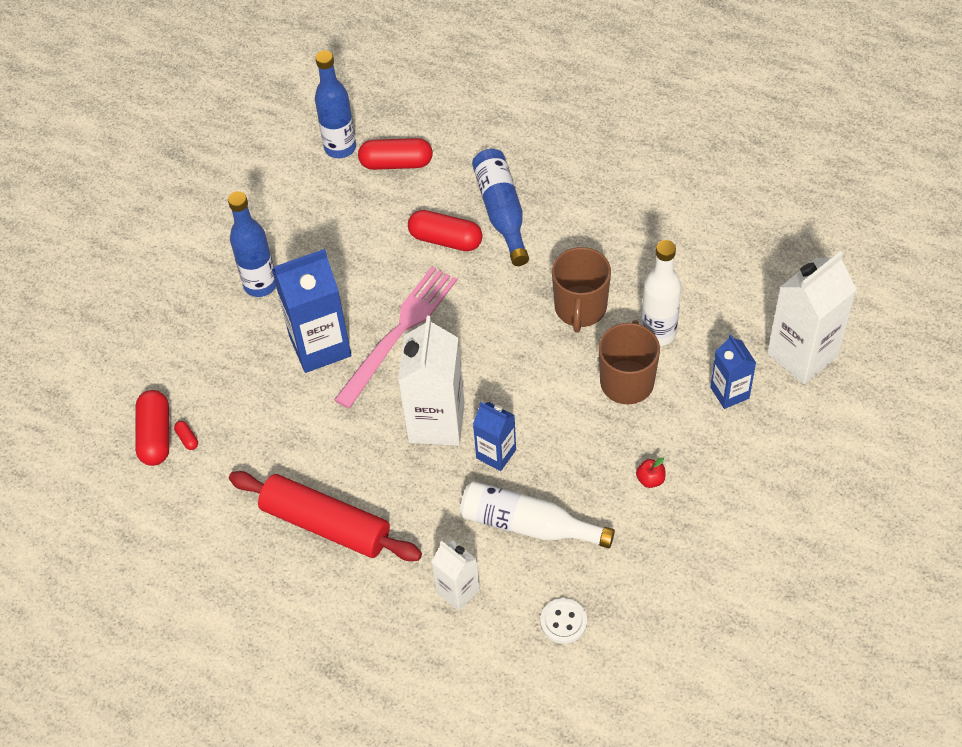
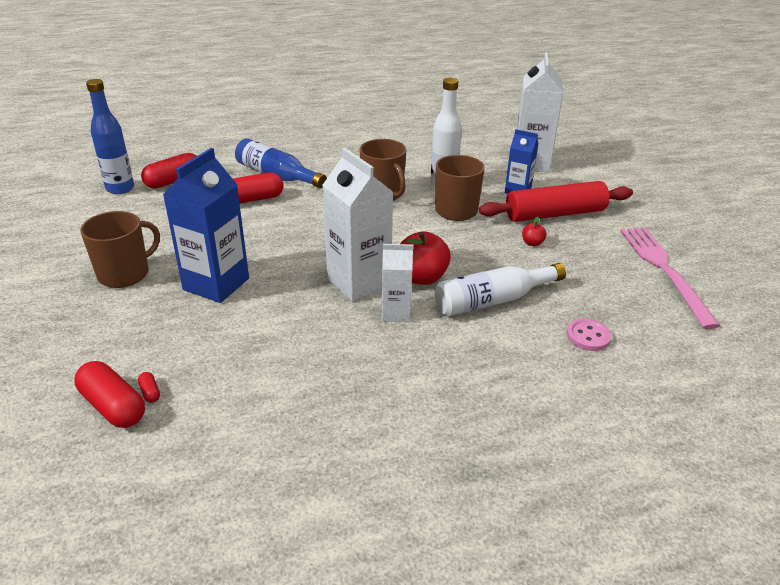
camera: 45 degrees left, 20 degrees down
red capsule [174,421,198,450] -> red capsule turned 45 degrees clockwise [138,372,160,403]
blue bottle [228,191,276,297] -> brown mug [80,211,160,288]
red rolling pin [229,471,422,561] -> red rolling pin moved to [479,181,633,222]
pink fork [334,267,457,409] -> pink fork moved to [620,227,721,329]
white carton [432,540,480,611] -> white carton moved to [382,244,413,322]
blue carton [473,402,516,471] -> red apple [400,231,451,285]
white button [540,598,587,644] -> pink button [567,319,612,351]

